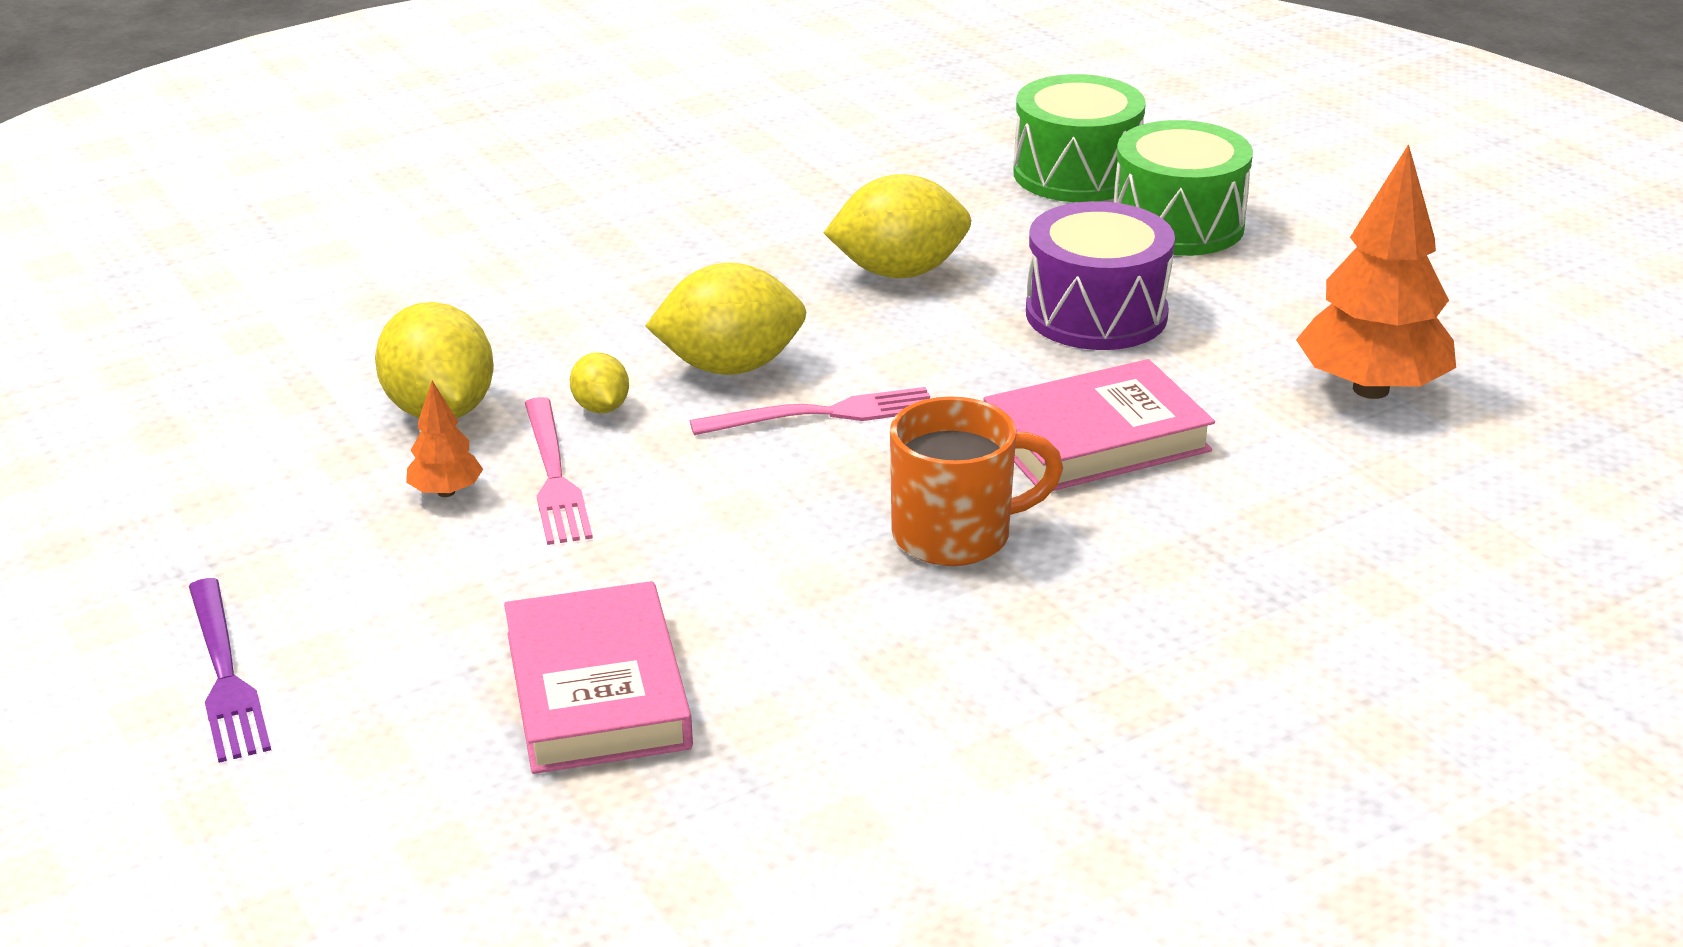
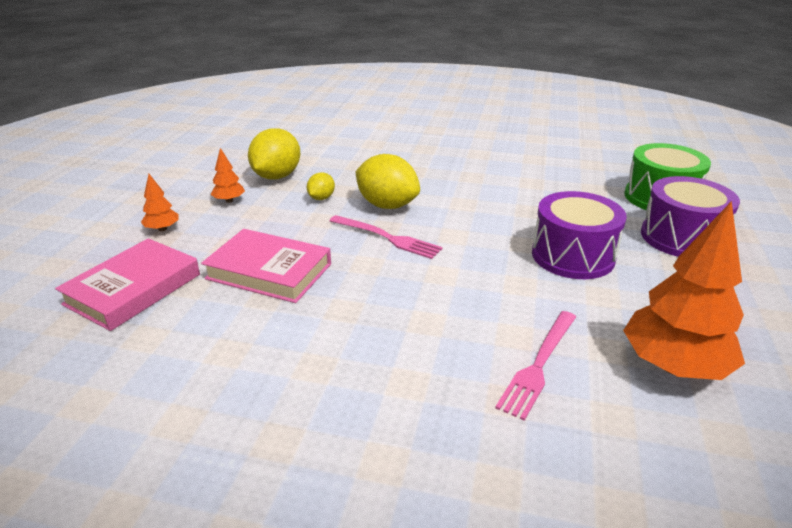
camera: 45 degrees right, 0 degrees up
purple fork [189,578,271,763] -> none
pink fork [525,397,593,545] -> pink fork moved to [495,311,576,421]
yellow lemon [824,174,971,278] -> none
orange mug [890,396,1063,566] -> none
pink book [984,359,1215,491] -> pink book moved to [201,229,331,303]
green drum [1114,120,1253,256] -> purple drum [641,176,740,257]
none -> orange tree [141,174,179,231]

